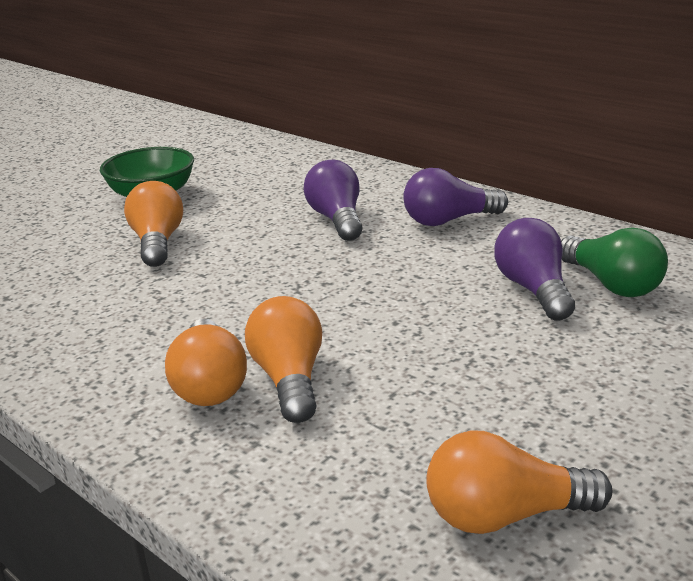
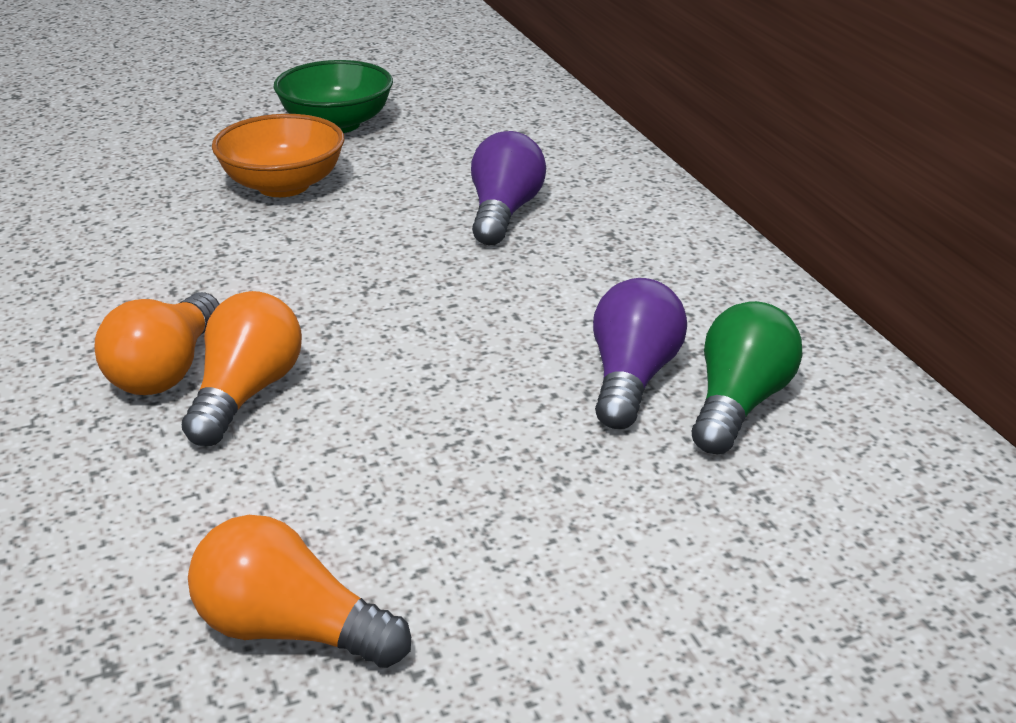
camera: 25 degrees right, 5 degrees up
orange light bulb [124,181,183,267] -> orange bowl [212,114,344,197]
purple light bulb [403,168,508,226] -> none
green light bulb [561,228,668,297] -> green light bulb turned 150 degrees counterclockwise [692,301,803,455]

